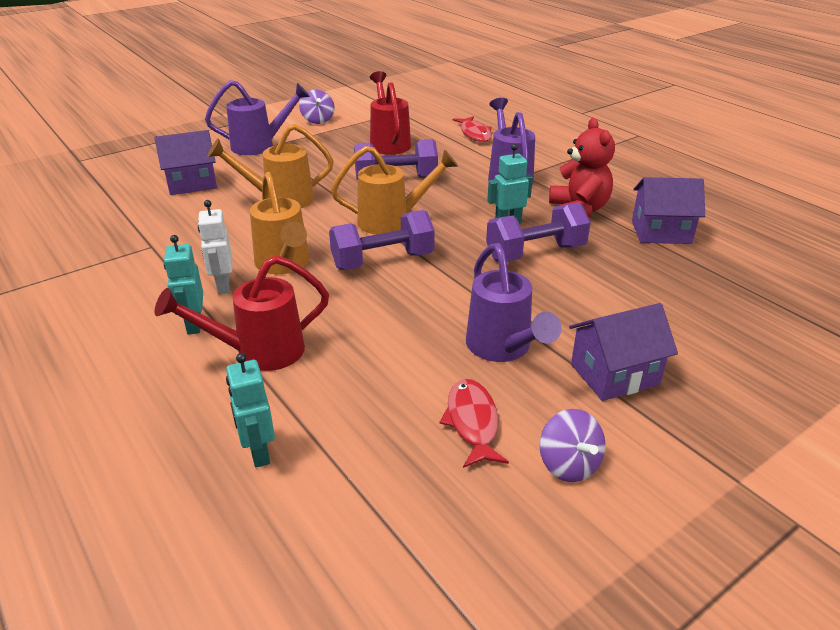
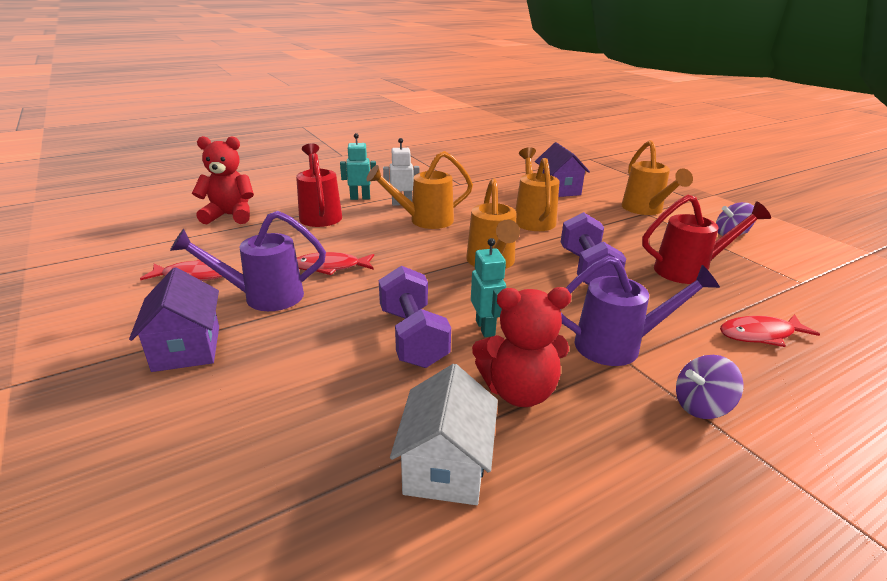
camera: 95 degrees right, 5 degrees down
purple watering can [205,80,310,155] -> orange watering can [621,140,693,215]
turquoise robot [226,353,275,468] -> red teddy bear [192,136,254,224]
purple dumbbell [329,210,435,270] -> none
purple spinning top [540,409,606,482] -> purple spinning top moved to [676,355,743,419]
purple house [632,177,705,244] -> white house [390,364,498,505]
none -> red fish [297,252,374,275]

